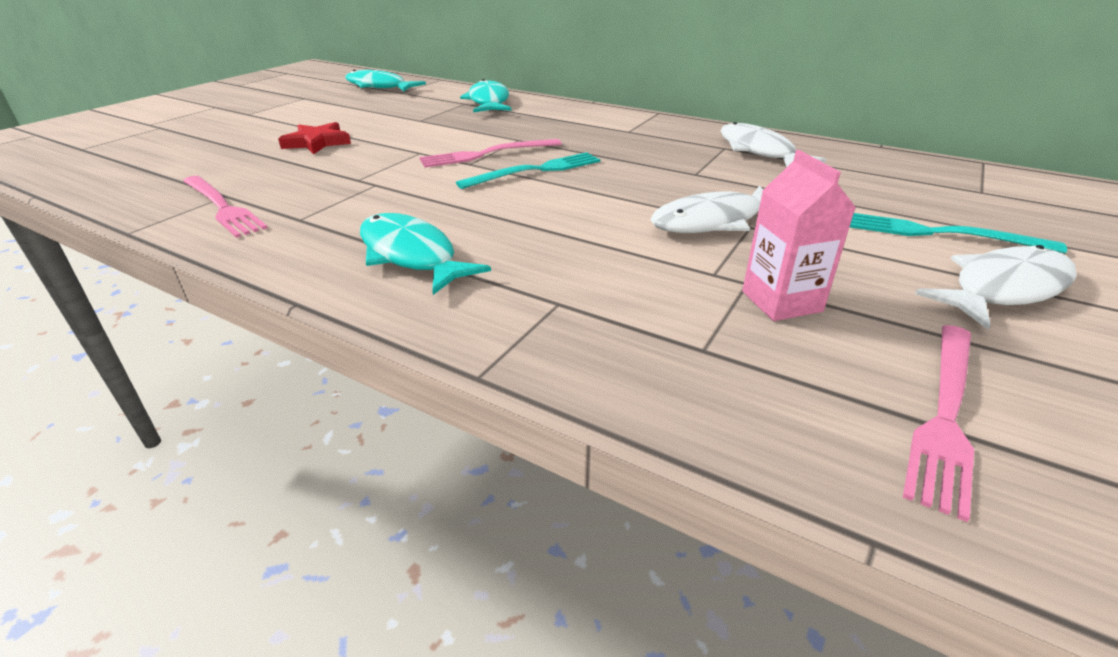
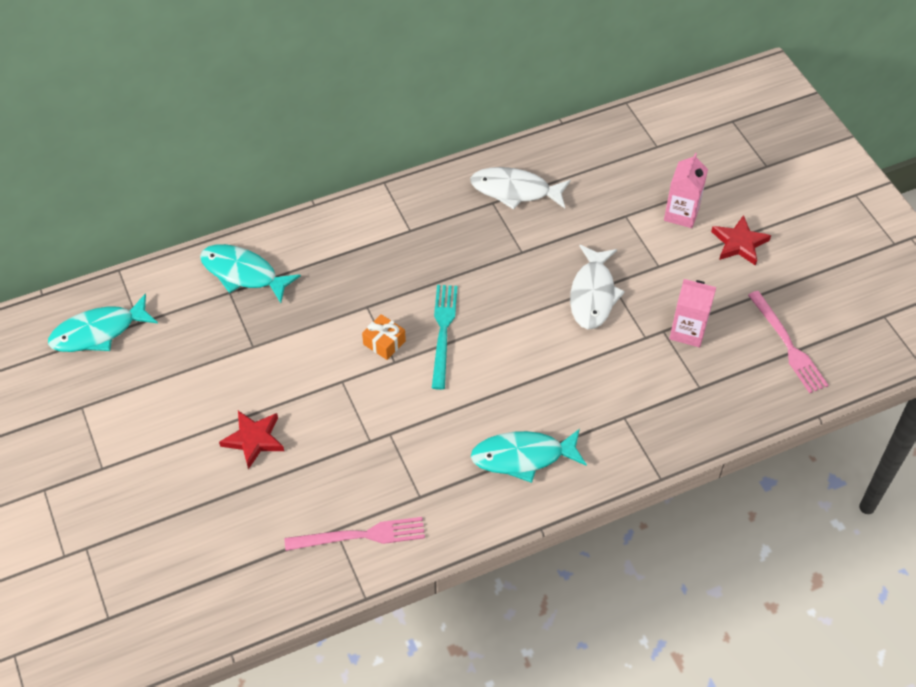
camera: 55 degrees left, 20 degrees up
pink fork [419,139,562,167] -> orange gift [362,314,406,360]
turquoise fork [850,213,1067,253] -> pink carton [664,153,708,228]
white fish [915,245,1077,330] -> red star [711,215,771,266]

